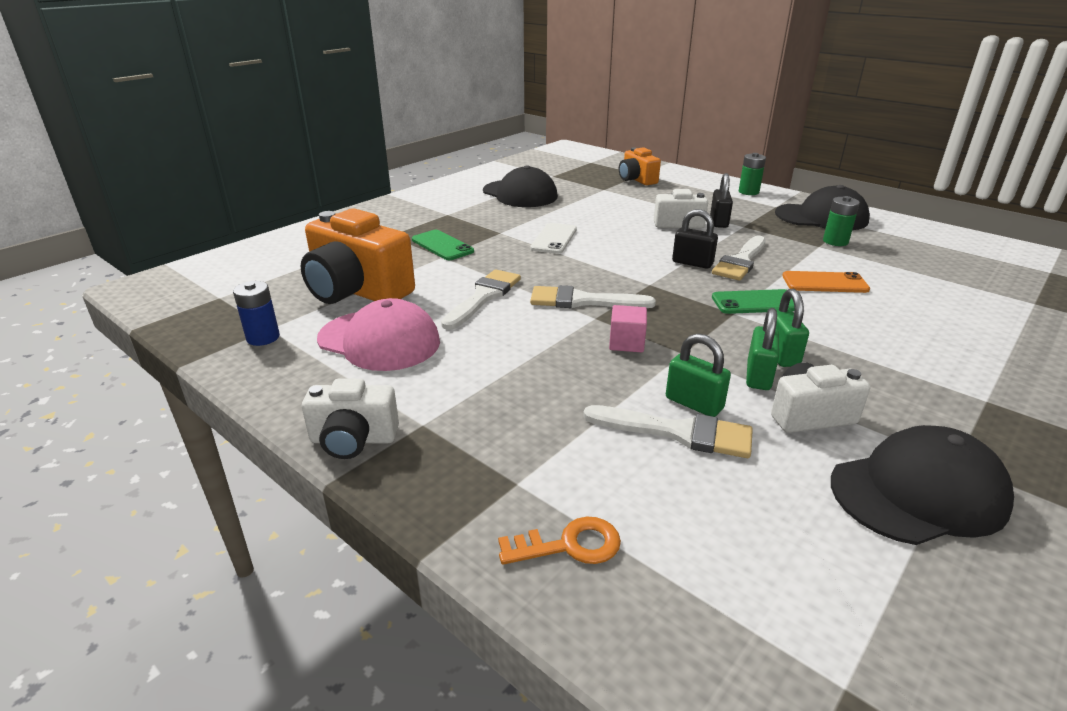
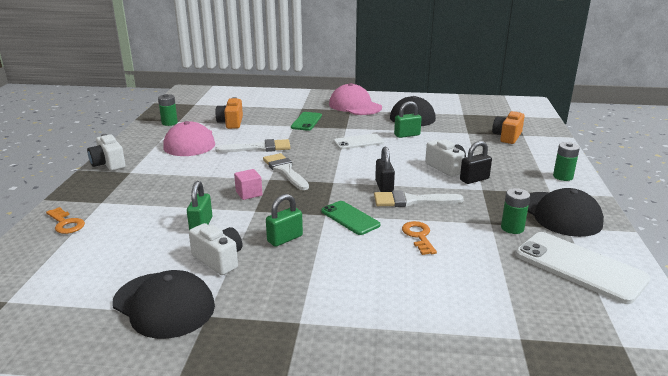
camera: 55 degrees right, 5 degrees down
blue battery [233,281,280,346] -> green battery [158,94,178,126]
orange camera [300,208,415,304] -> orange camera [215,97,243,129], size x0.57
white brush [583,405,753,458] -> none
green padlock [746,308,779,390] -> green padlock moved to [394,101,422,138]
orange phone [782,271,870,293] -> orange key [402,221,437,255]
none -> pink cap [329,83,382,115]
none -> white phone [515,232,650,304]

